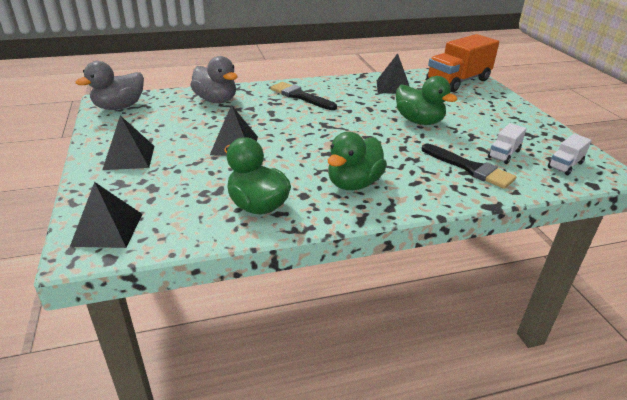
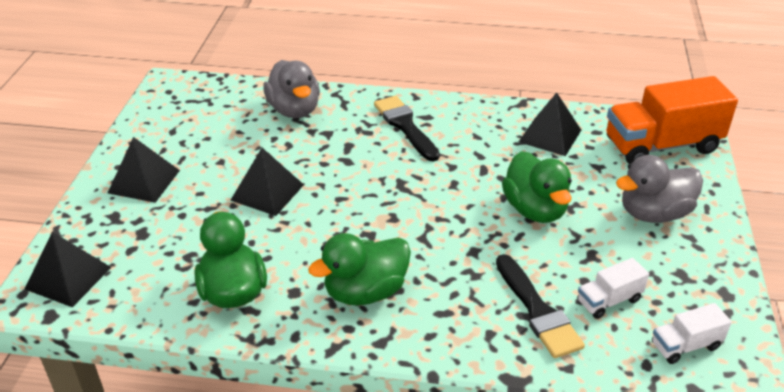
camera: 25 degrees right, 5 degrees up
grey duck [76,61,144,110] -> grey duck moved to [616,155,703,223]

